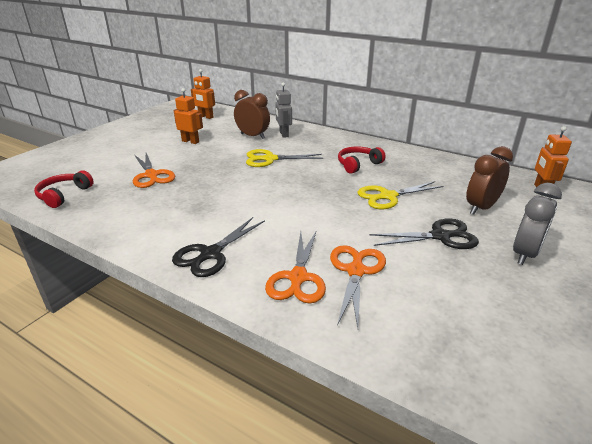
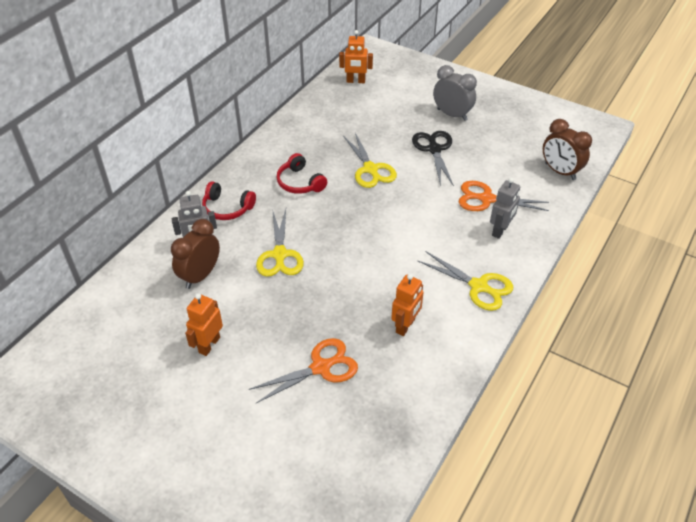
camera: 90 degrees left, 15 degrees up
red headphones [34,170,94,208] -> red headphones moved to [202,181,256,220]
black scissors [172,217,265,277] -> yellow scissors [418,251,514,311]
orange robot [191,69,215,119] -> orange robot moved to [391,274,424,336]
orange scissors [265,230,326,303] -> grey robot [490,178,520,239]
brown clock [466,146,513,215] -> brown clock moved to [543,119,592,180]

